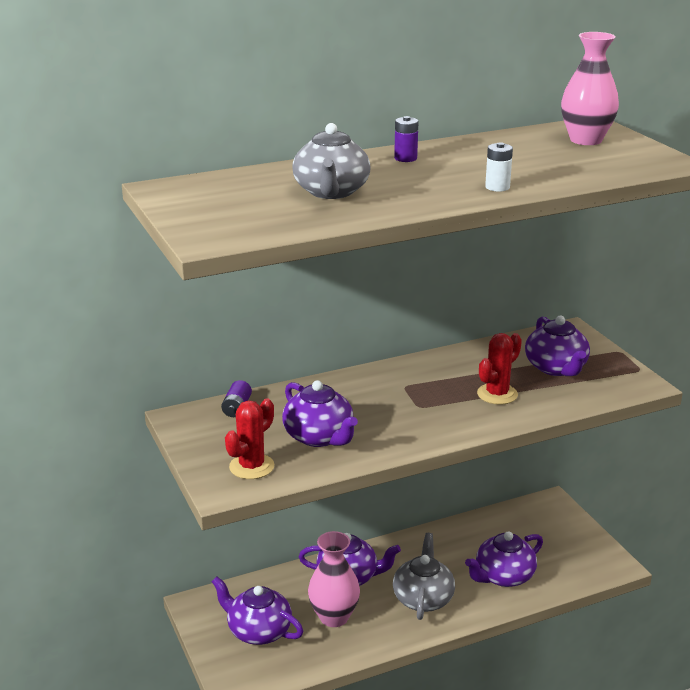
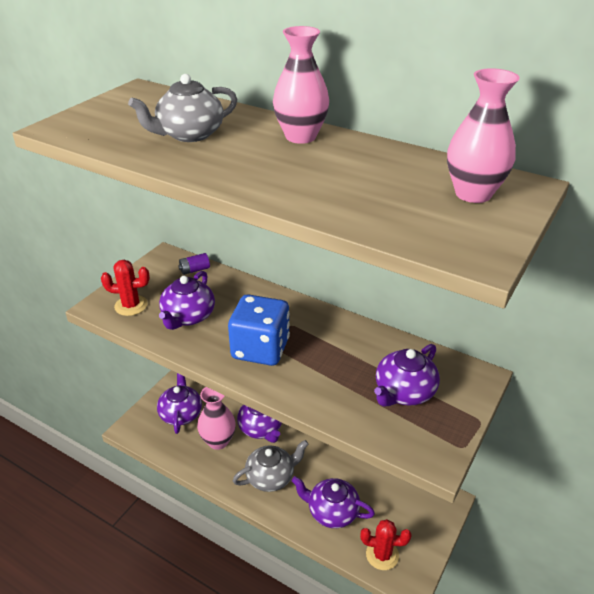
camera: 55 degrees right, 10 degrees up
purple battery [394,116,418,162] -> pink vase [273,26,329,144]
red cactus [477,333,522,405] -> red cactus moved to [360,519,411,570]
white battery [485,142,513,192] -> none
none -> blue dice [228,294,290,366]

